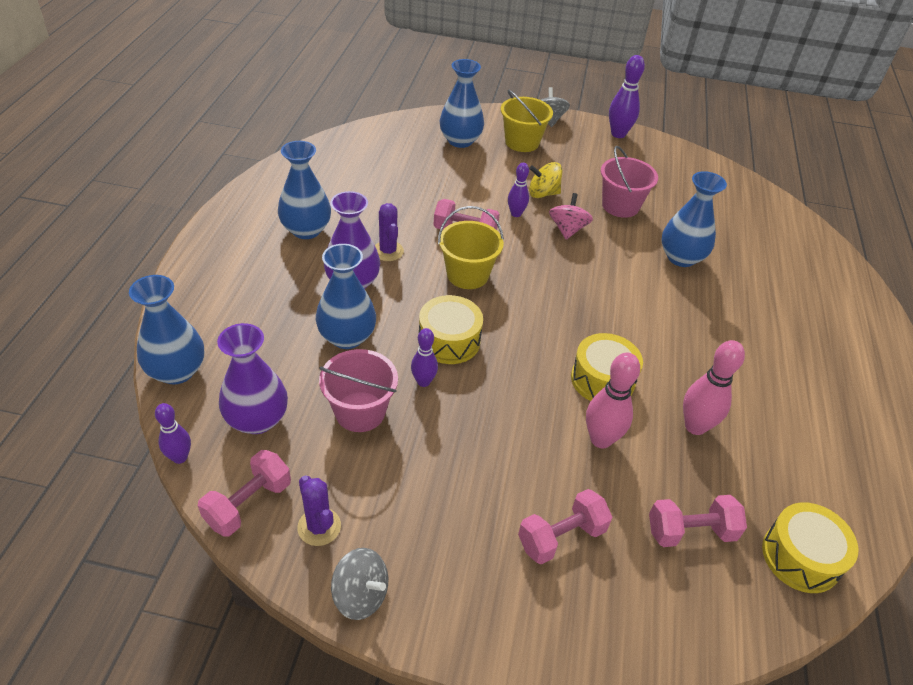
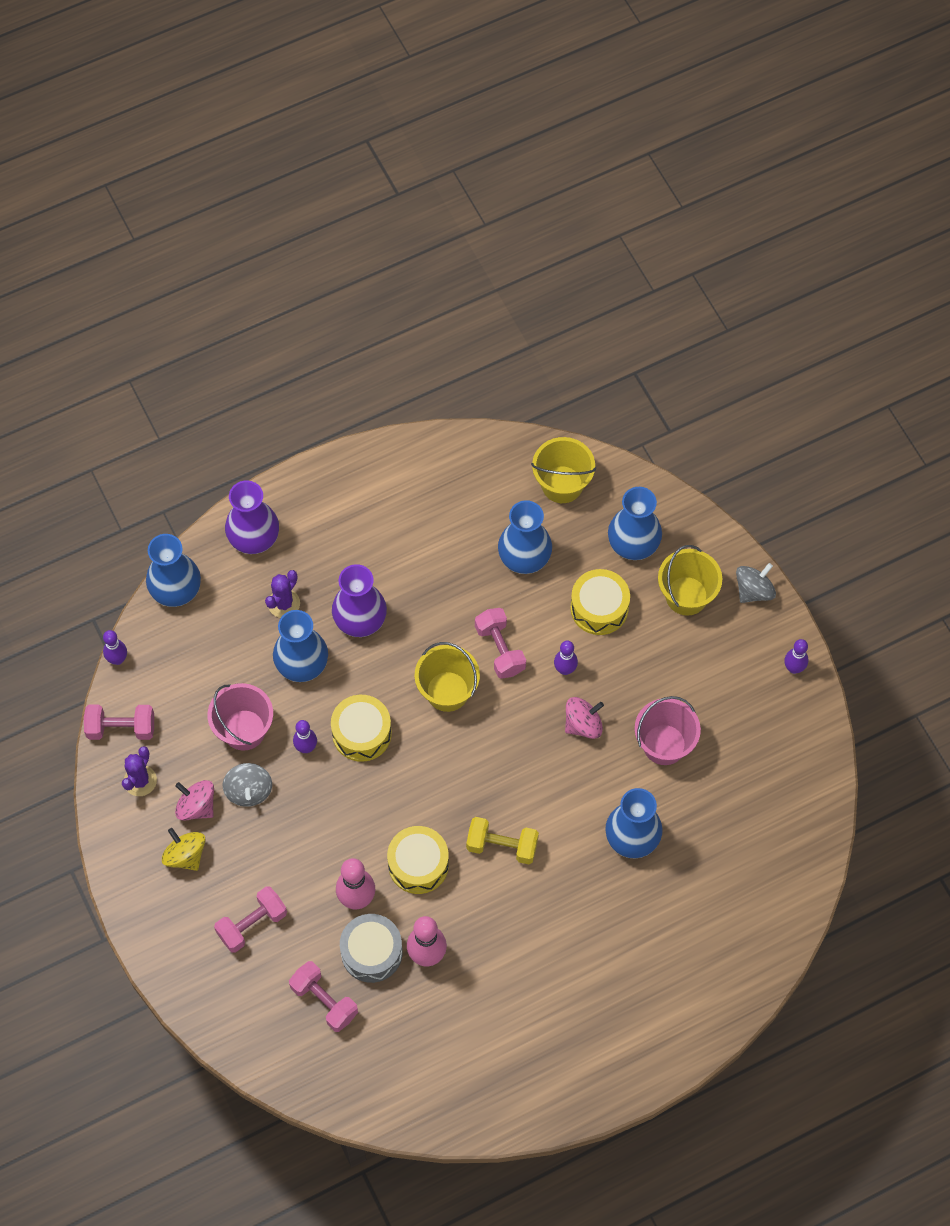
camera: 55 degrees right, 20 degrees up
purple vase [217,323,288,434] -> purple vase moved to [225,480,279,554]
blue vase [278,141,331,239] -> blue vase moved to [498,500,552,574]
grey spinning top [331,548,388,620] -> grey spinning top moved to [223,763,272,807]
purple cactus [375,203,404,261] -> purple cactus moved to [265,570,300,618]
pink dumbbell [518,489,612,565] -> pink dumbbell turned 60 degrees counterclockwise [214,886,287,953]
yellow spinning top [529,162,562,198] -> yellow spinning top moved to [162,828,205,871]
purple bowling pin [609,55,645,138] -> purple bowling pin [784,639,808,674], size x0.63
yellow drum [762,502,858,593] -> yellow drum moved to [570,569,630,635]
none -> pink spinning top [175,780,214,821]
none -> grey drum [340,914,403,983]
none -> yellow dumbbell [466,817,539,864]
none -> yellow bucket [531,437,596,503]

